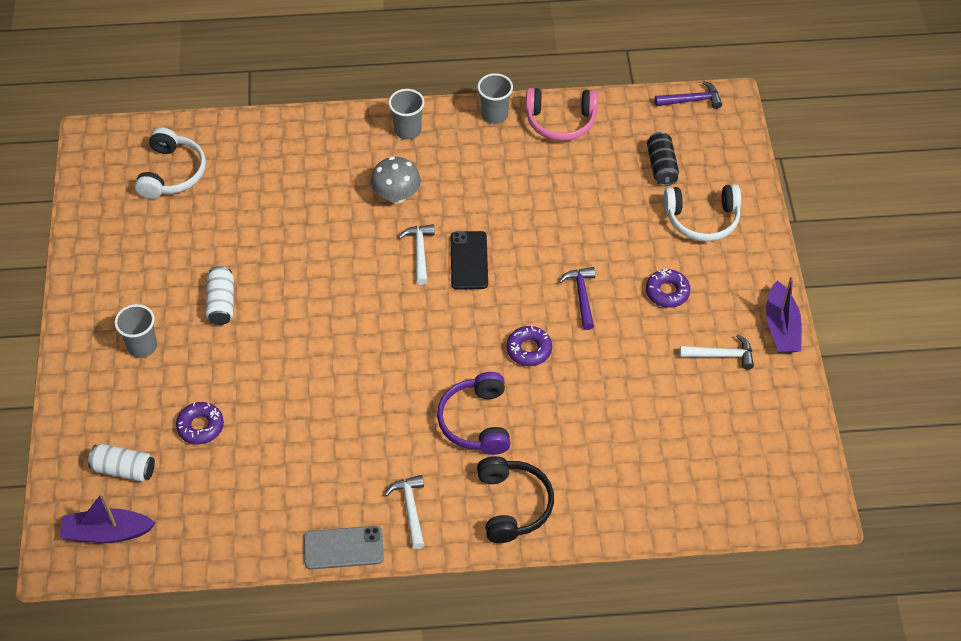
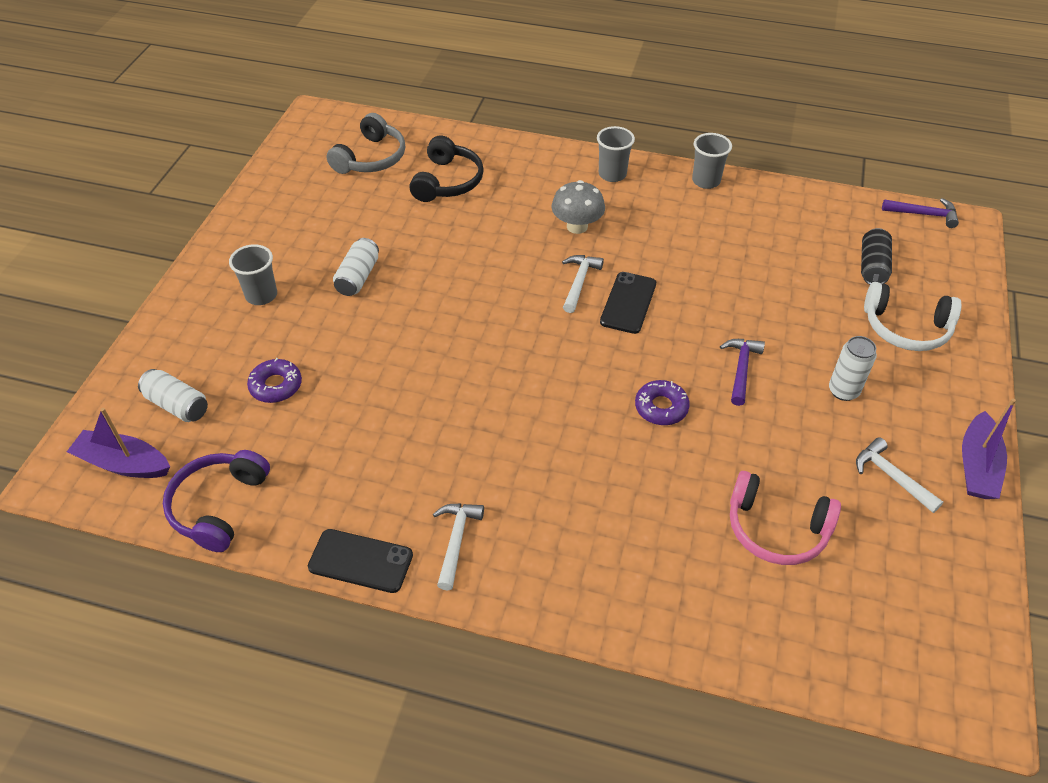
camera: 20 degrees right, 5 degrees down
white headphones [135,128,206,199] -> grey headphones [326,113,405,174]
grey phone [304,526,384,570] -> black phone [308,529,413,593]
purple headphones [437,372,510,455] -> purple headphones moved to [163,450,270,552]
black headphones [477,456,554,543] -> black headphones moved to [409,136,484,202]
pink headphones [526,88,598,141] -> pink headphones moved to [730,471,841,565]
purple donut [646,269,691,308] -> white can [829,336,877,401]
white hammer [680,335,754,369] -> white hammer turned 150 degrees counterclockwise [856,437,943,513]

